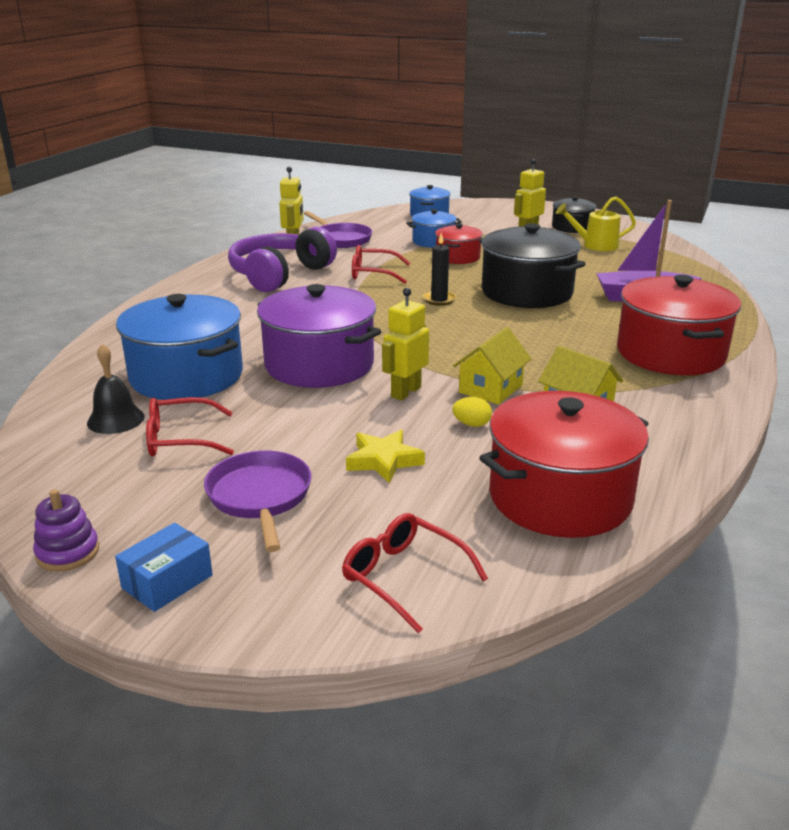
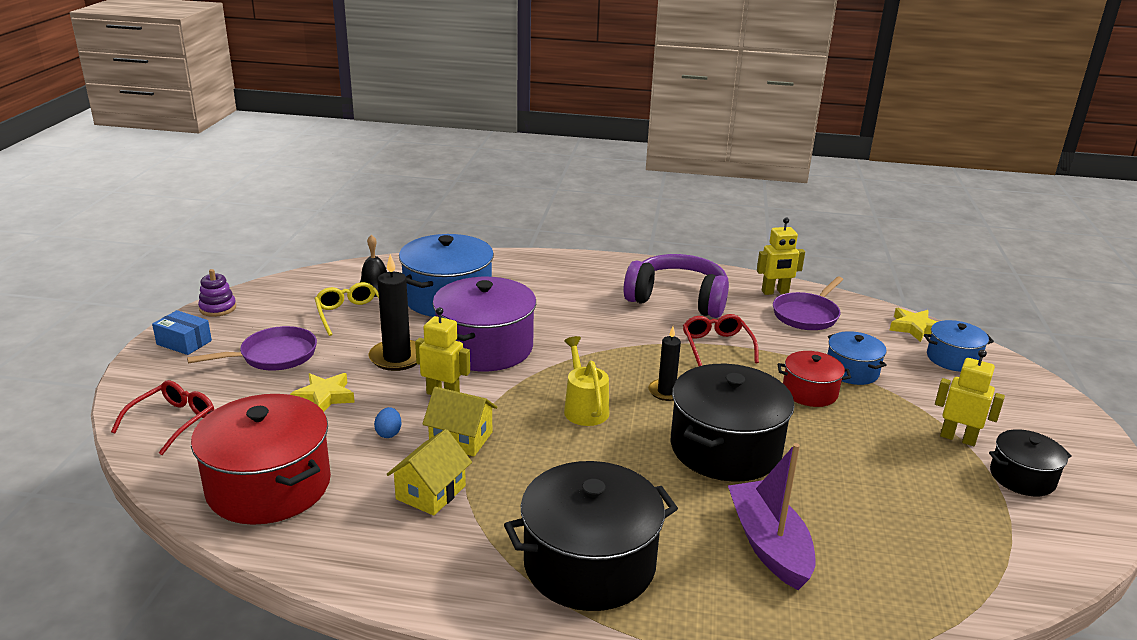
camera: 75 degrees right, 0 degrees up
red glasses [146,397,234,457] -> yellow glasses [315,282,379,336]
yellow egg [452,397,492,427] -> blue egg [374,407,402,438]
yellow watering can [556,197,636,251] -> yellow watering can moved to [564,336,609,426]
red pot [617,275,741,375] -> black pot [504,461,678,611]
none -> black candle [368,254,417,371]
none -> yellow star [889,308,937,342]

